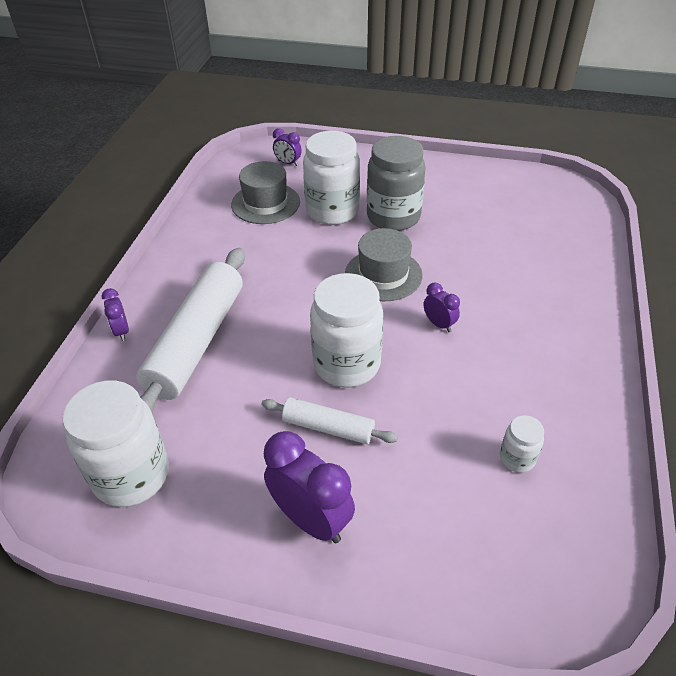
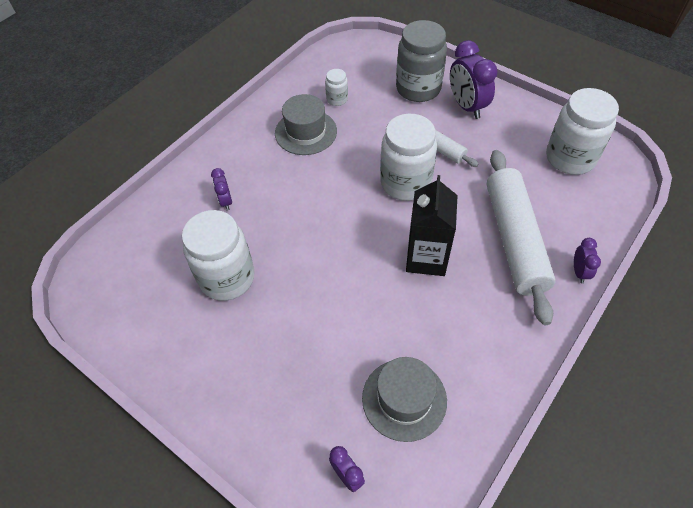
camera: 155 degrees left, 10 degrees up
white rolling pin [136,248,245,413] -> white rolling pin turned 45 degrees counterclockwise [487,150,556,325]
white jar [303,131,360,225] -> white jar moved to [182,210,255,301]
grey hat [345,228,423,301] -> grey hat moved to [275,94,337,155]
grey jar [367,136,426,231] -> grey jar moved to [396,20,447,102]
purple clock [424,283,460,332] -> purple clock moved to [211,168,232,210]
none -> black carton [406,175,458,276]

